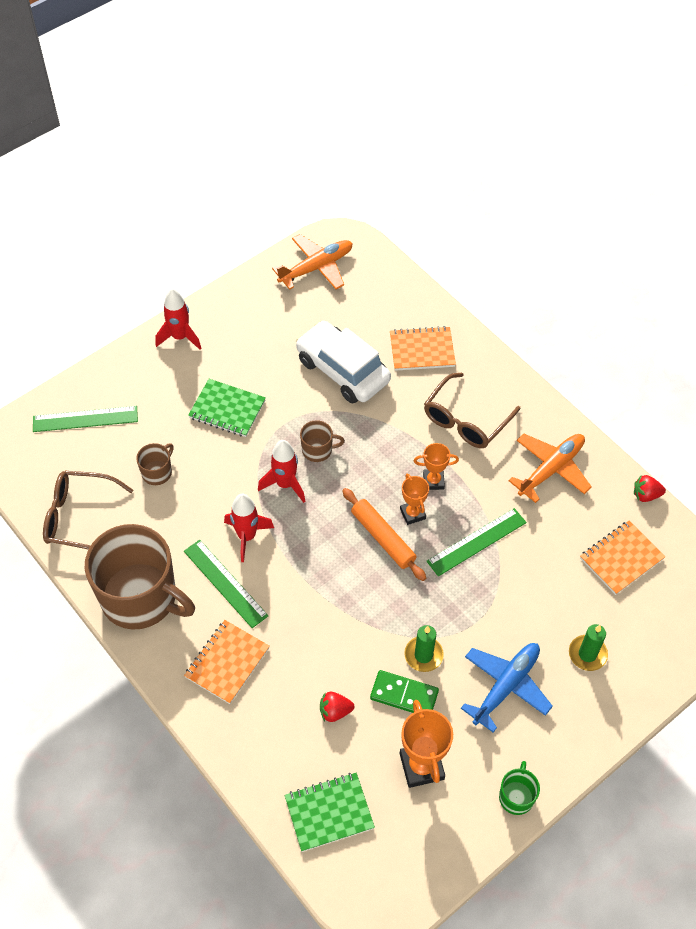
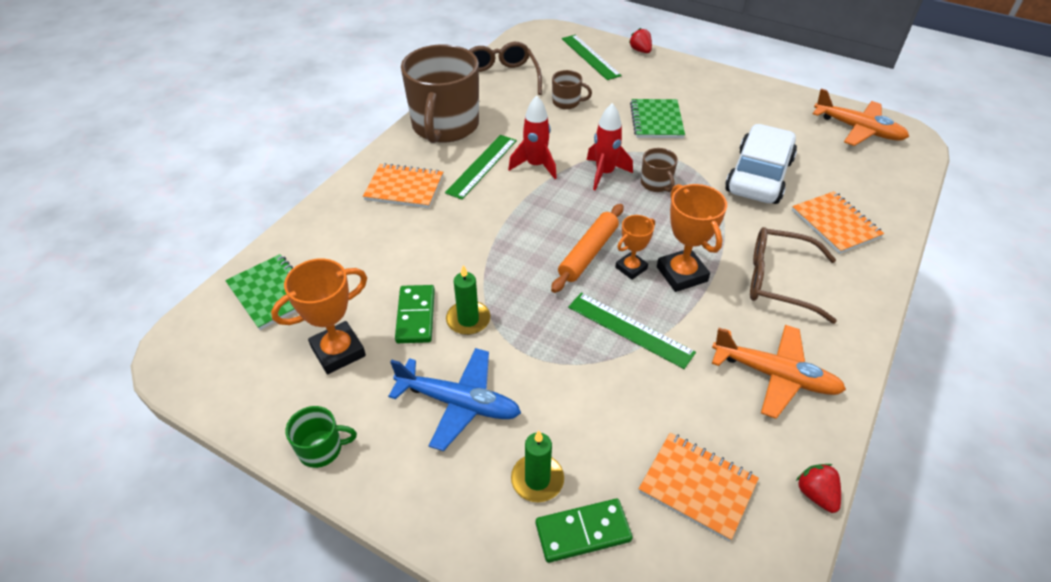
camera: 70 degrees right, 10 degrees down
red rocket [155,289,202,350] -> none
red strawberry [320,692,355,722] -> red strawberry moved to [629,28,652,53]
orange trophy [414,443,459,490] -> orange trophy [657,184,727,292], size x1.63
none -> green domino [536,499,633,563]

